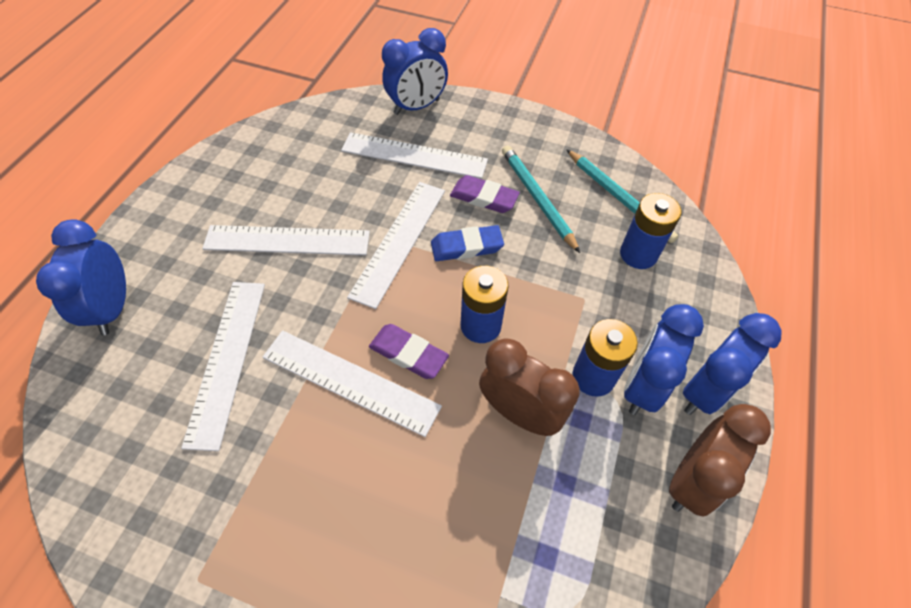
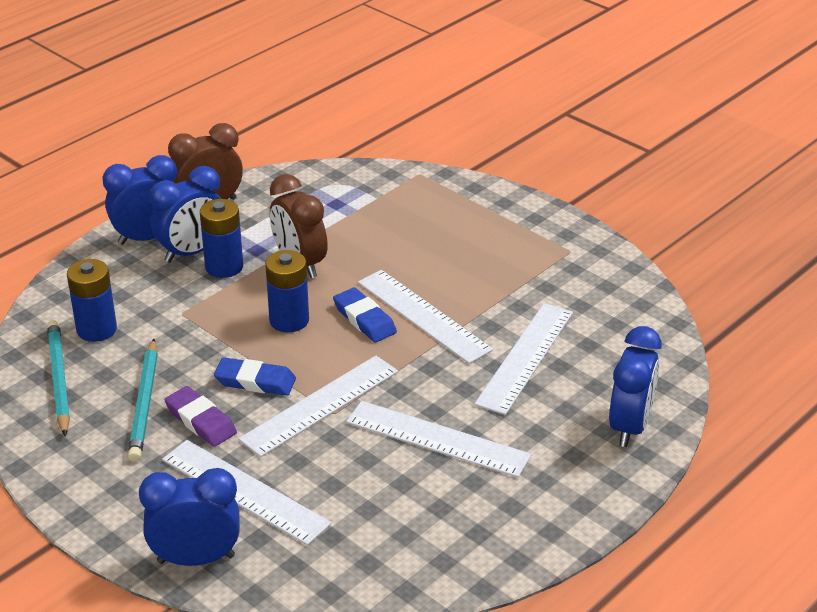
camera: 155 degrees left, 20 degrees down
purple eraser [369,324,449,379] -> blue eraser [333,287,397,342]

